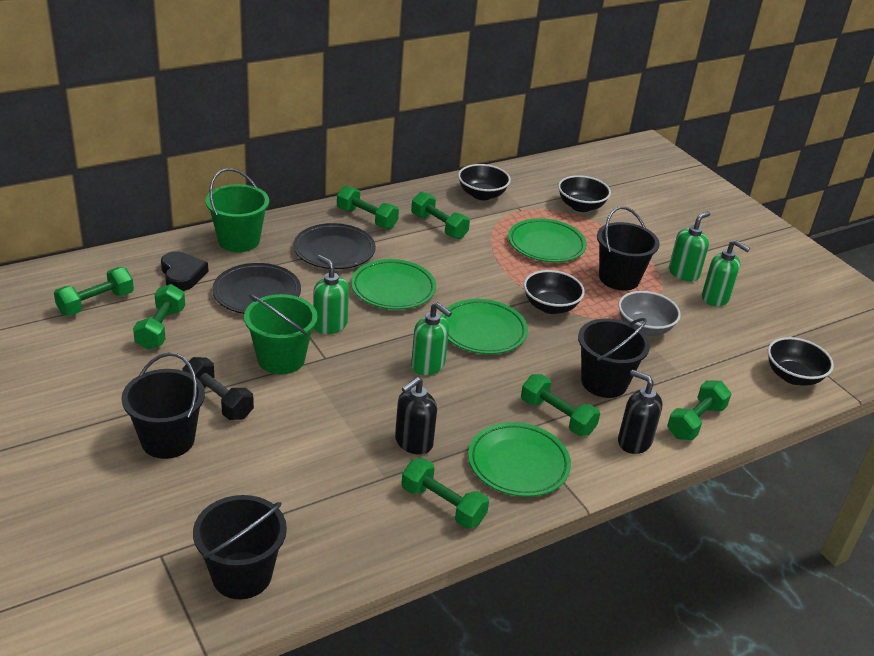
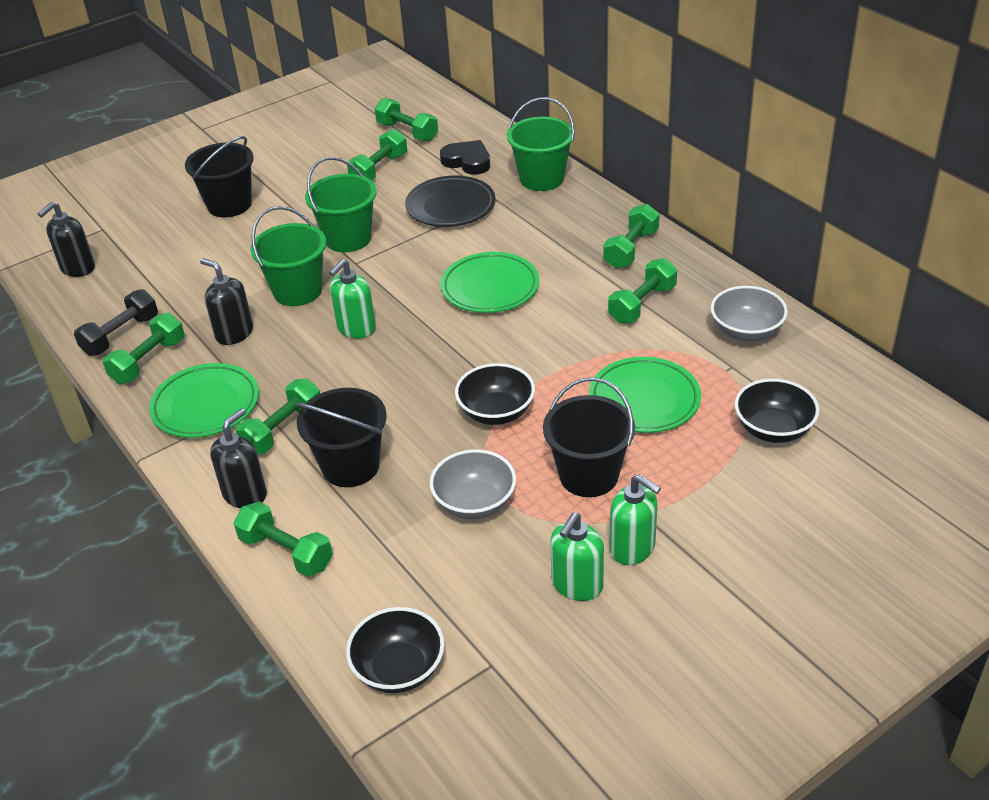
camera: 90 degrees right, 5 degrees up
green dumbbell [133,284,185,349] -> green dumbbell turned 60 degrees counterclockwise [347,129,407,181]
black heart [161,251,208,291] -> black heart turned 120 degrees counterclockwise [440,140,490,175]
black dumbbell [182,357,254,420] -> black dumbbell moved to [74,289,158,356]
black bucket [193,495,287,599] -> black soap dispenser [38,202,95,277]
black plate [294,223,376,269] -> none
green soap dispenser [313,255,349,334] -> none
green plate [441,299,528,354] -> none
black bowl [458,164,511,200] -> grey bowl [711,286,788,341]
none -> green bucket [251,206,326,306]

